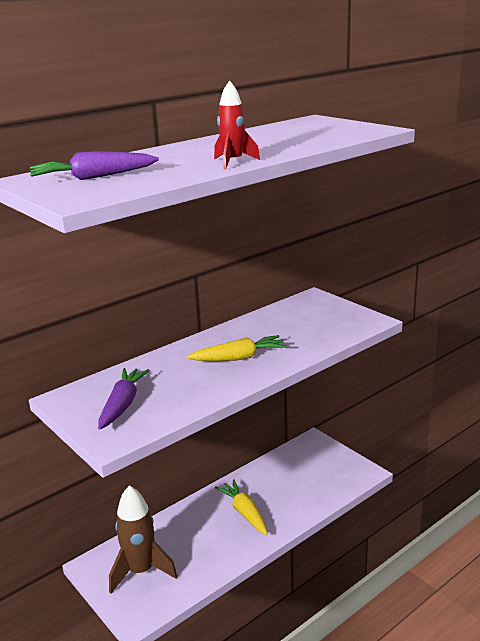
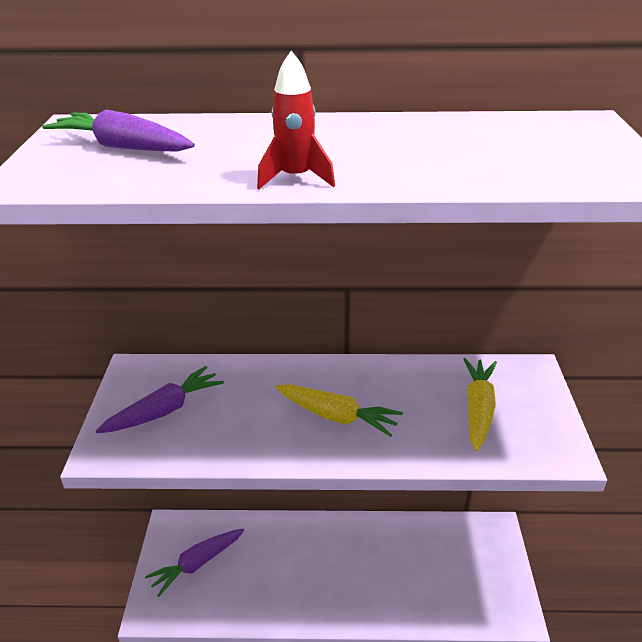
camera: 40 degrees right, 10 degrees up
brown rocket [109,485,177,594] -> purple carrot [145,529,244,597]
yellow carrot [215,479,268,535] -> yellow carrot moved to [463,358,497,451]

